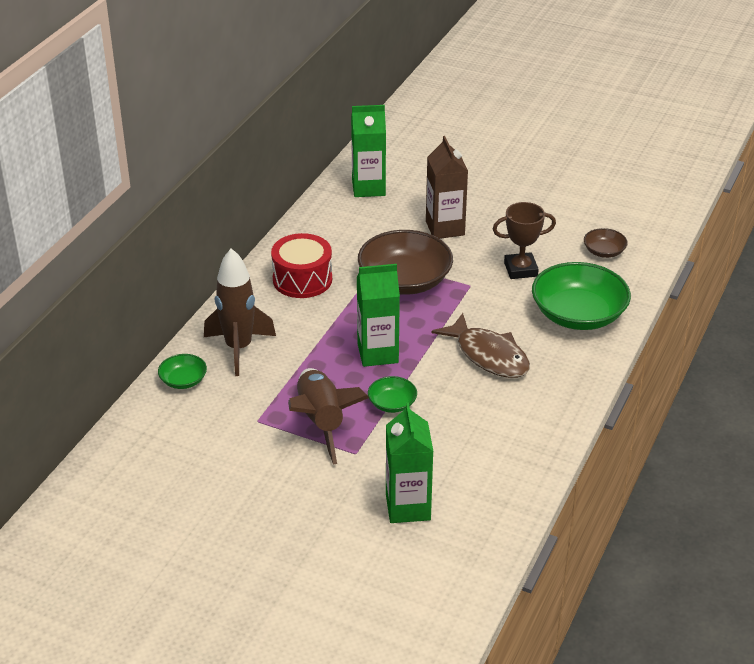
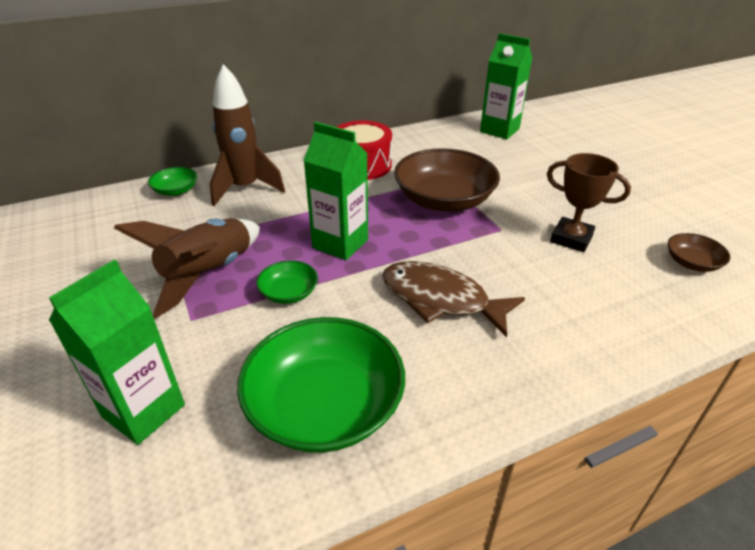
camera: 40 degrees right, 0 degrees up
brown carton [426,136,468,239] -> none
brown fish [432,313,530,378] -> brown fish turned 120 degrees clockwise [382,261,525,337]
green bowl [532,262,631,330] -> green bowl moved to [237,317,405,453]

